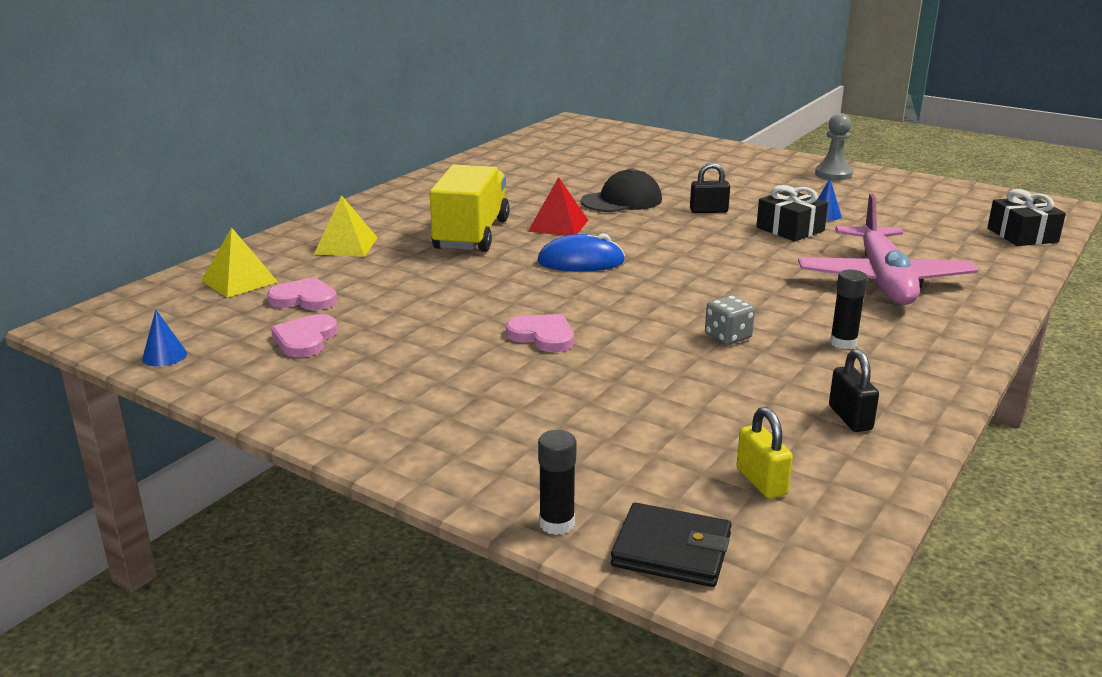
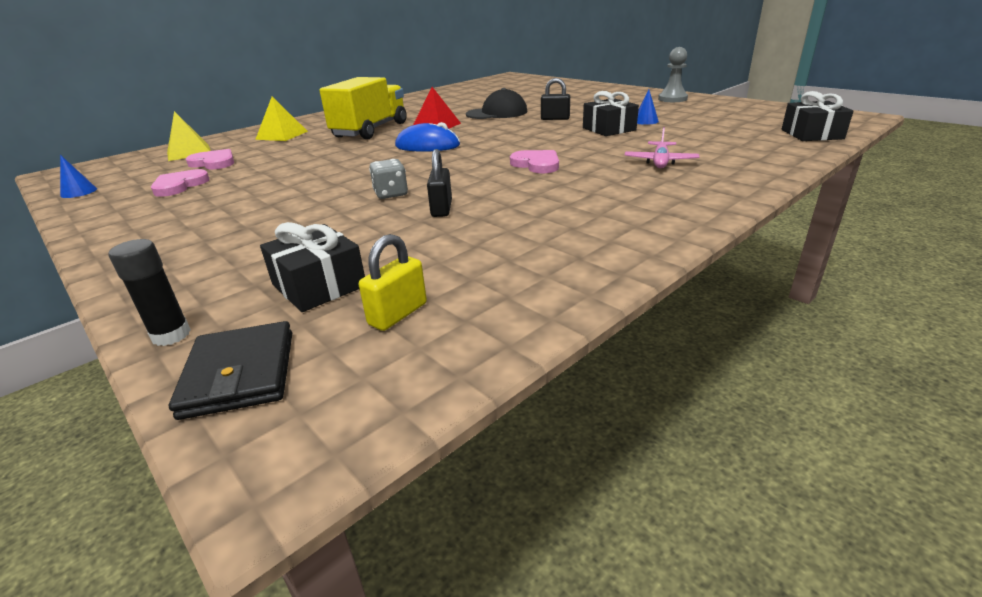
camera: 15 degrees right, 5 degrees up
pink heart [506,314,574,352] -> pink heart moved to [510,150,559,173]
black wallet [611,503,732,587] -> black wallet turned 45 degrees clockwise [169,321,292,420]
grey dice [705,295,755,345] -> grey dice moved to [369,159,408,199]
yellow padlock [736,407,793,499] -> yellow padlock turned 45 degrees clockwise [359,234,427,331]
pink plane [798,194,978,305] -> pink plane [624,127,699,168], size x0.48
black padlock [829,349,879,432] -> black padlock moved to [427,149,452,217]
black glue stick [830,270,868,349] -> none
none -> black gift [260,222,365,312]

